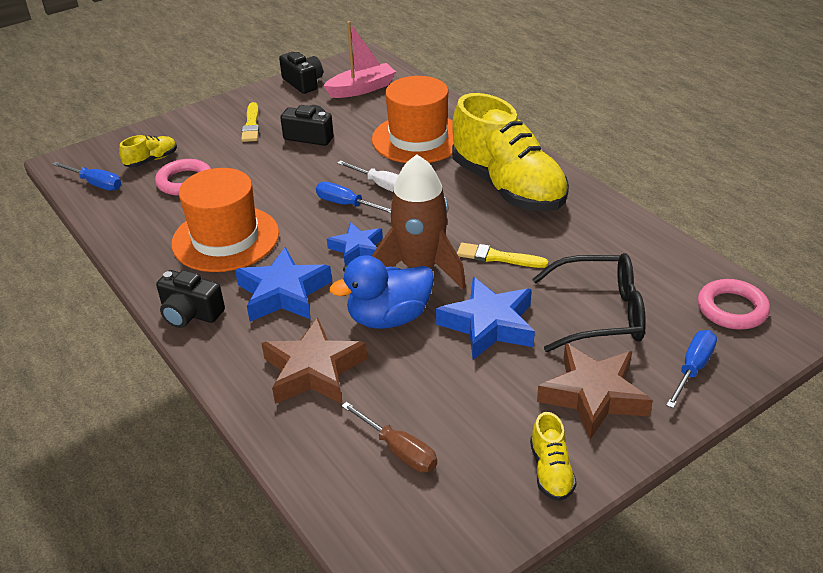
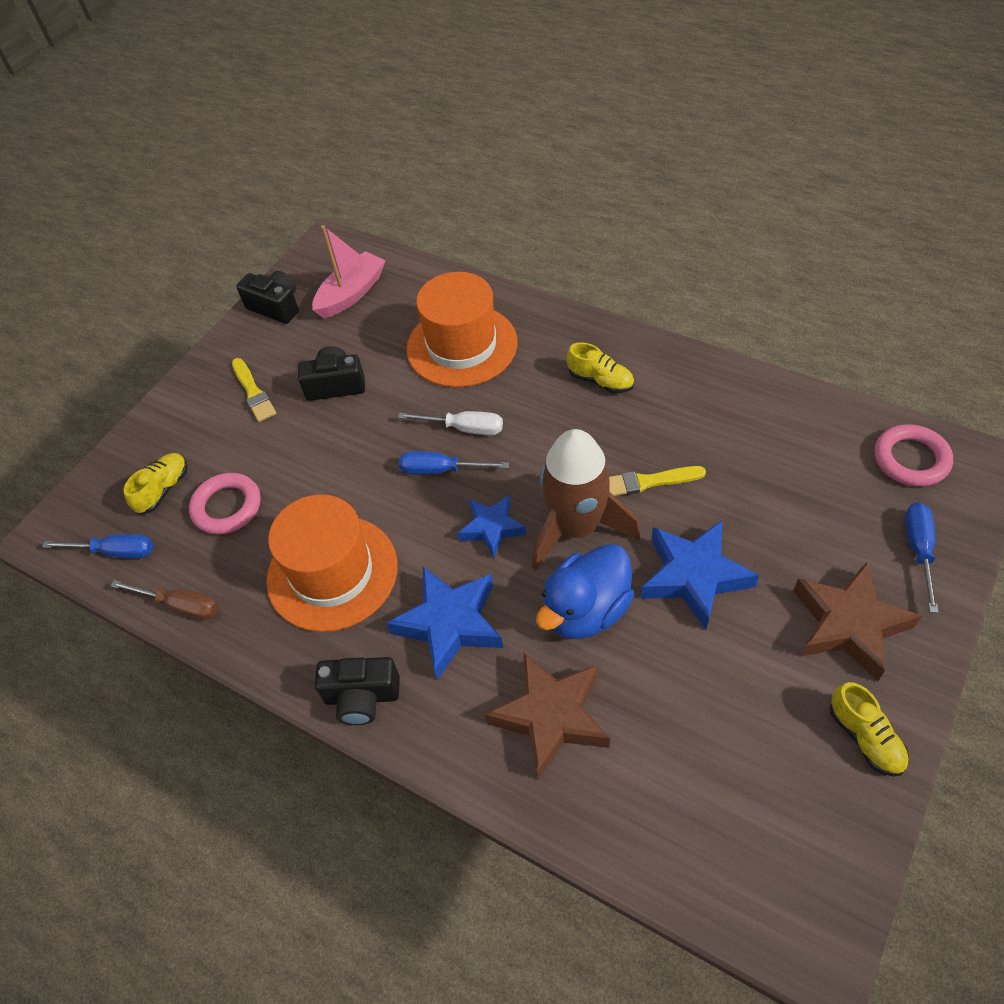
camera: 20 degrees left, 15 degrees up
brown screwdriver [341,402,437,473] -> brown screwdriver moved to [111,580,218,620]
yellow shoe [452,93,569,211] -> yellow shoe [567,342,634,393], size x0.41
black glasses [532,253,646,352] -> none

